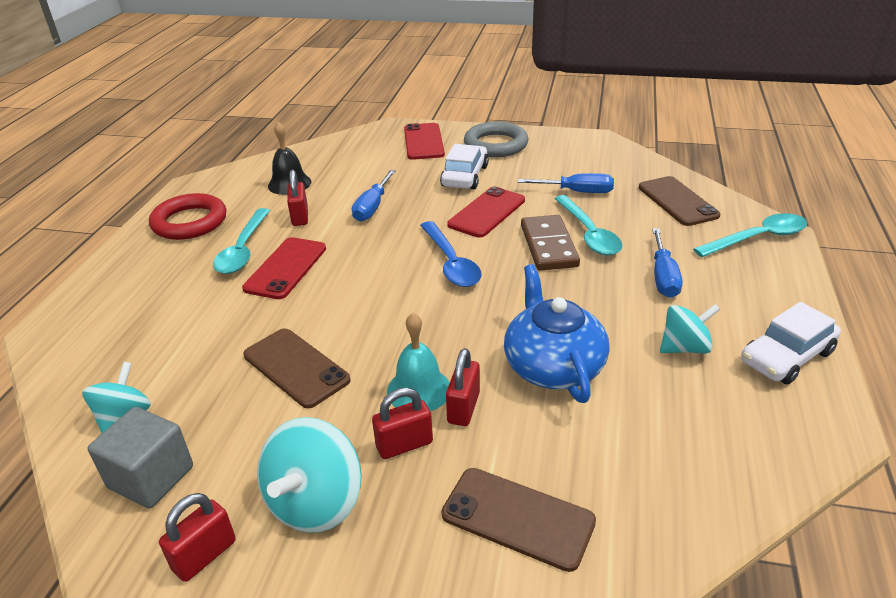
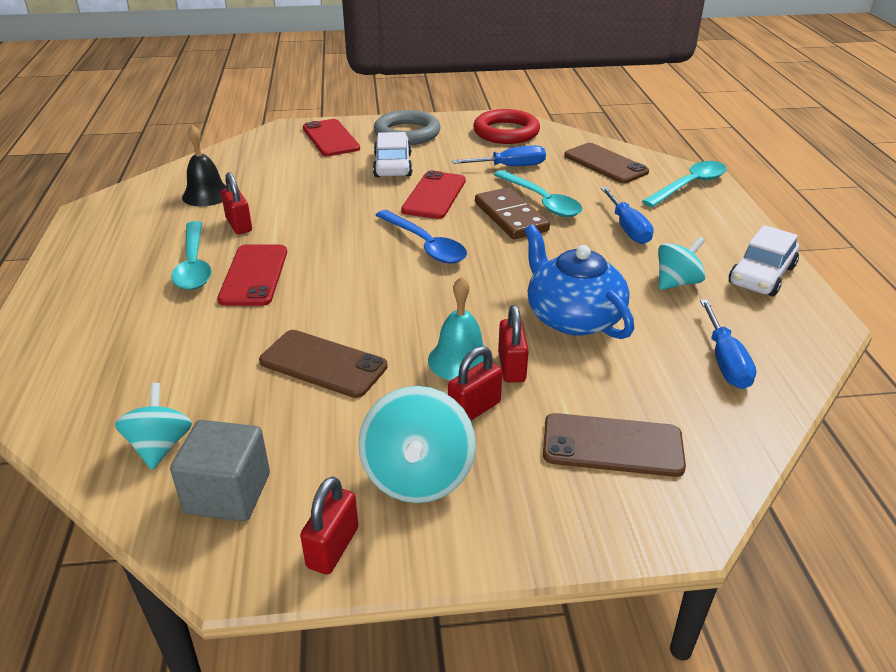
camera: 20 degrees left, 0 degrees up
red ring [149,193,226,240] -> red ring moved to [473,109,540,144]
blue screwdriver [352,170,396,222] -> blue screwdriver moved to [700,300,756,389]

